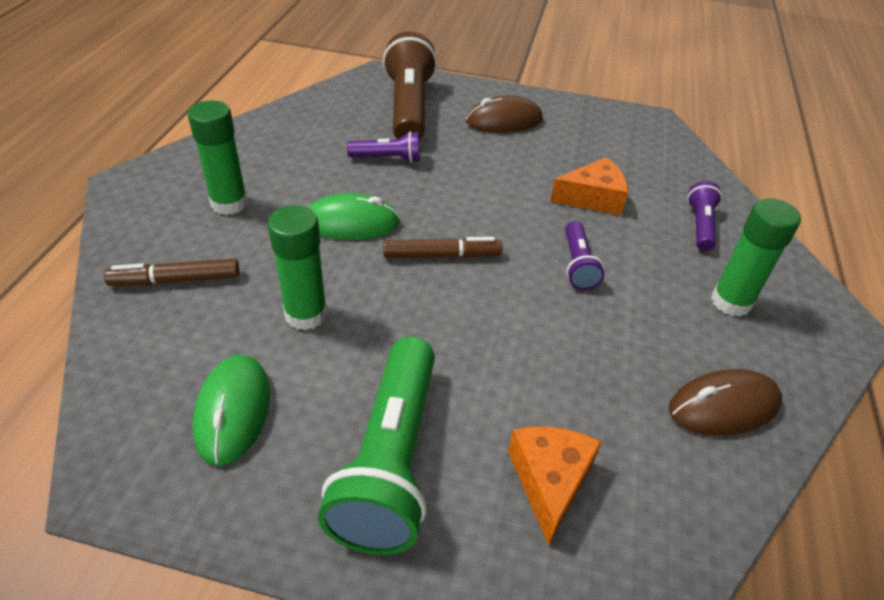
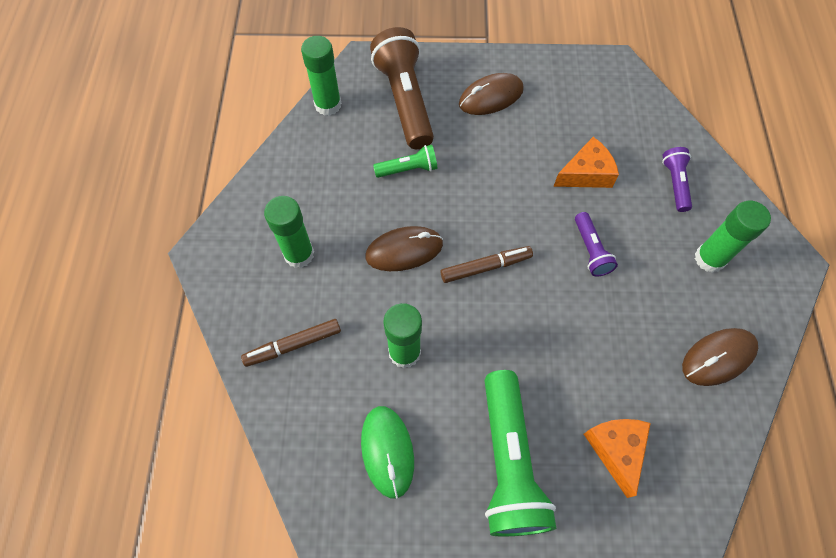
camera: 10 degrees left, 20 degrees up
green mouse [308,193,400,240] -> brown mouse [365,226,443,271]
purple flashlight [347,131,420,163] -> green flashlight [373,145,438,178]
none -> green glue stick [301,36,341,116]

